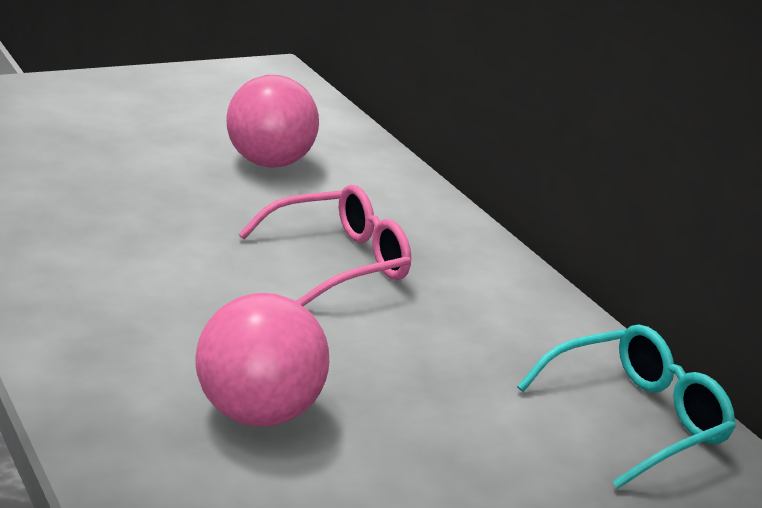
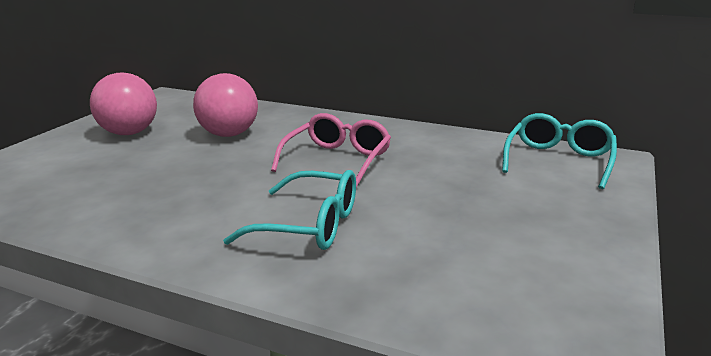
camera: 30 degrees left, 5 degrees down
pink ball [196,293,329,427] -> pink ball moved to [90,73,157,135]
none -> turquoise glasses [223,170,356,250]

